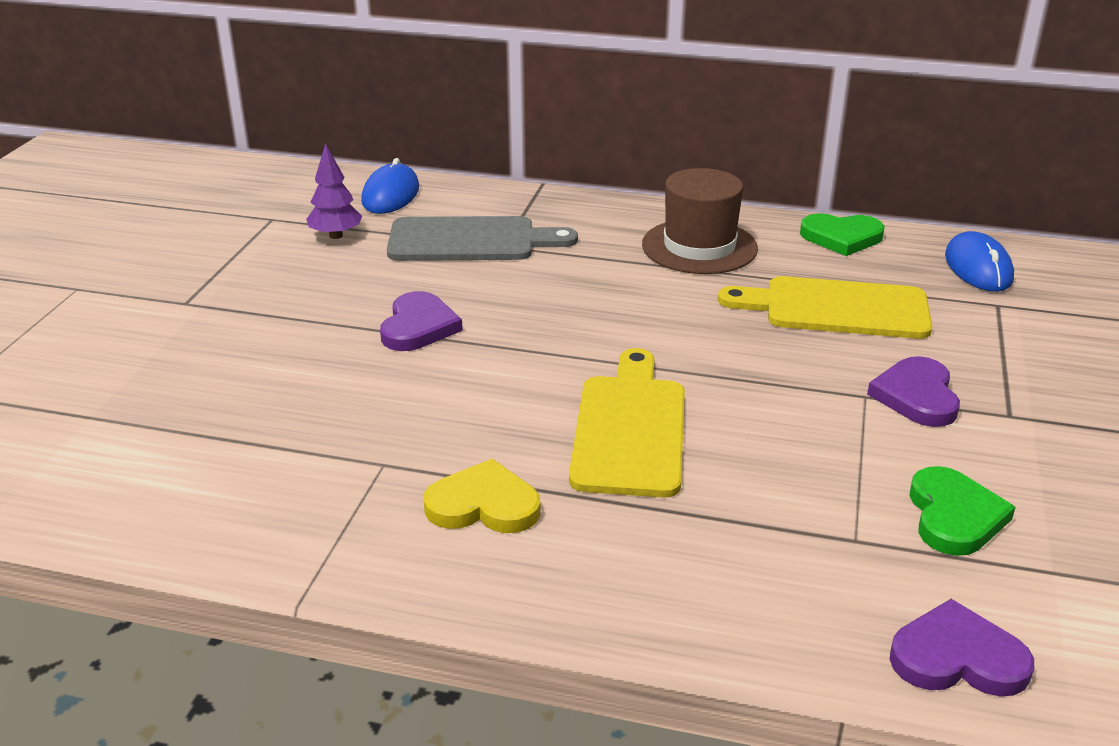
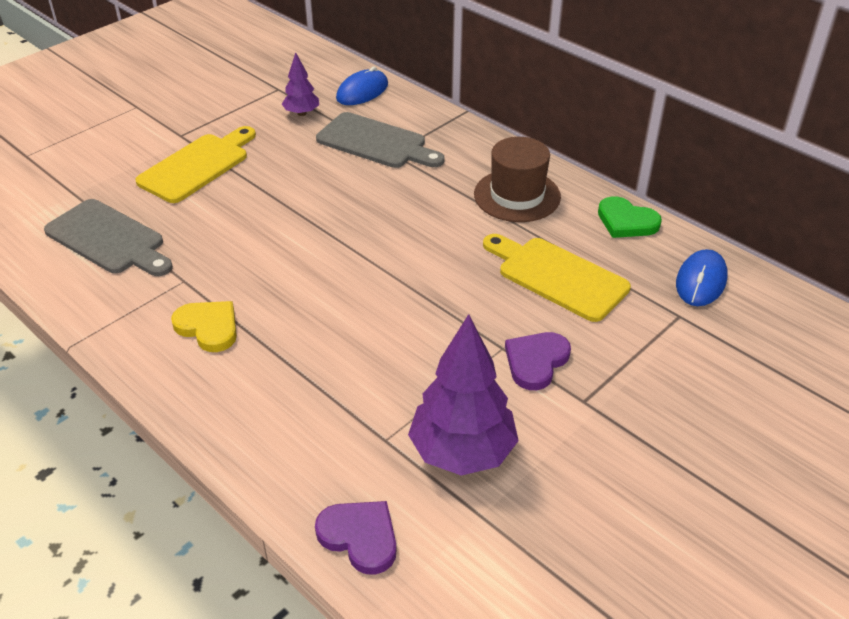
camera: 30 degrees right, 10 degrees up
purple heart [380,291,463,351] -> none
yellow cutting board [569,348,685,498] -> yellow cutting board moved to [135,126,256,203]
green heart [909,466,1016,556] -> purple tree [408,314,519,476]
none -> grey cutting board [44,199,173,276]

